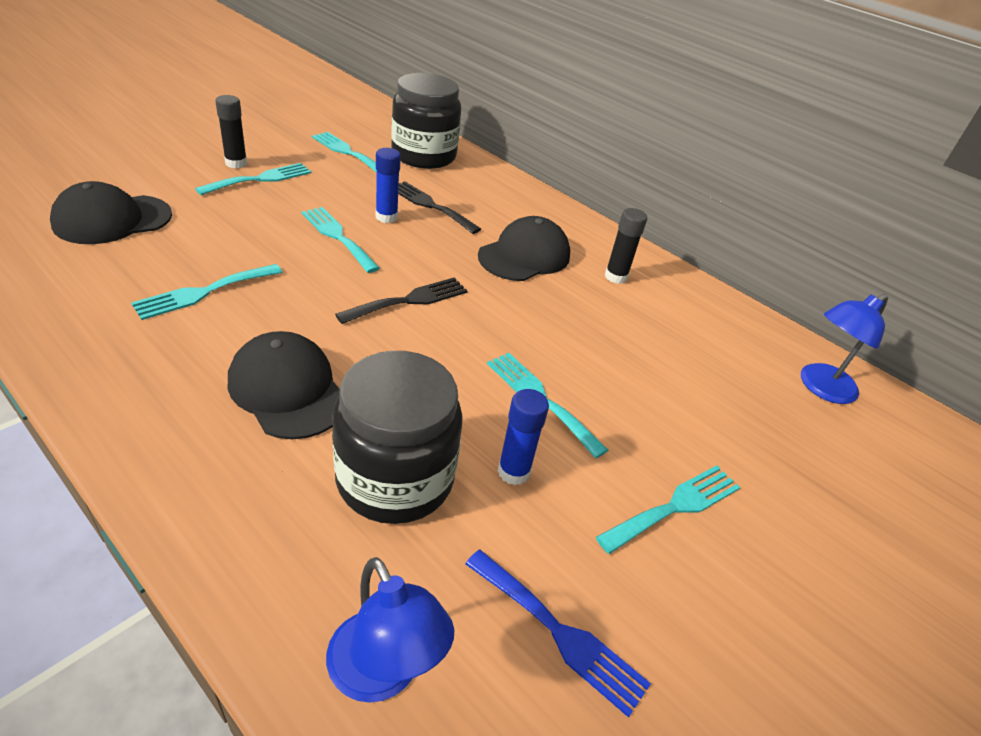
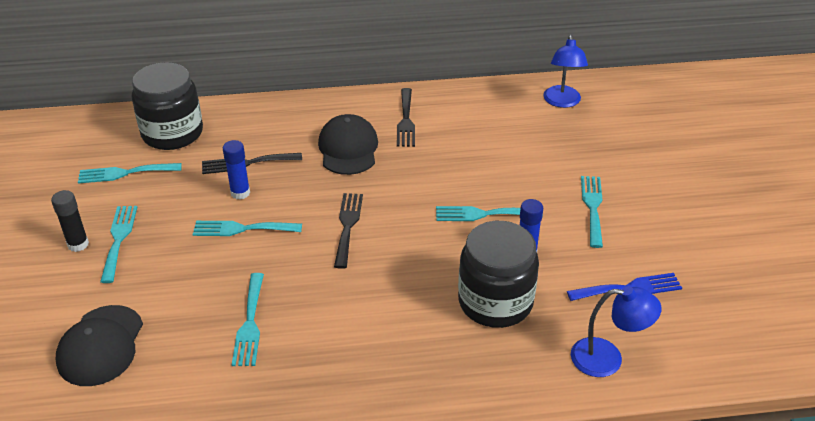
camera: 45 degrees left, 0 degrees up
black cap [228,331,340,439] -> none
black glue stick [605,208,647,284] -> black fork [397,88,415,147]

